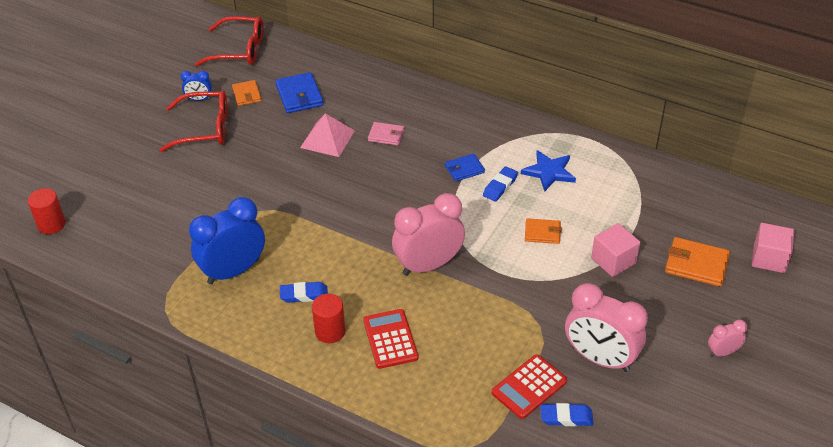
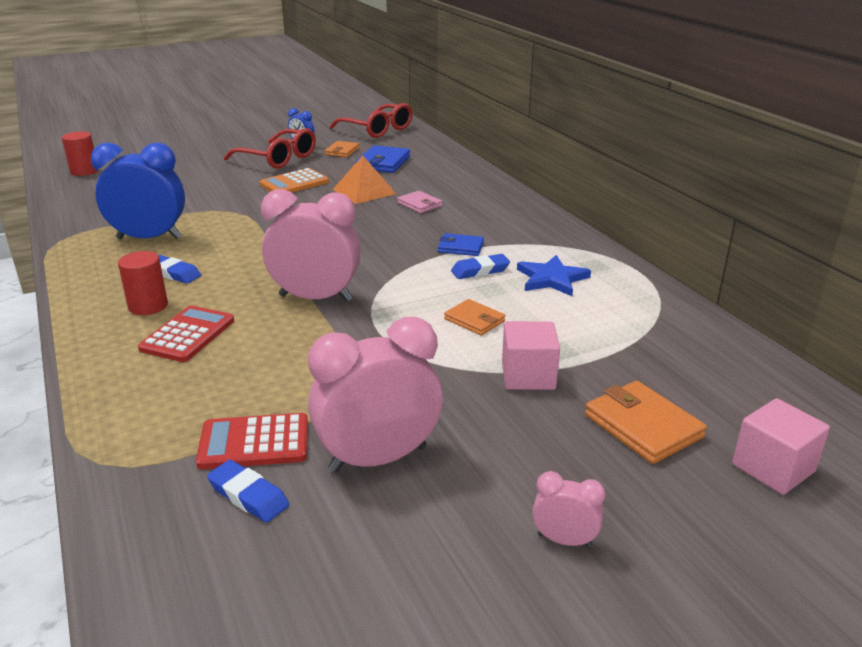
camera: 35 degrees right, 15 degrees down
pink pyramid [300,113,355,157] -> orange pyramid [333,156,396,204]
pink clock [565,283,648,372] -> pink clock turned 90 degrees clockwise [308,317,443,473]
none -> orange calculator [260,168,329,192]

